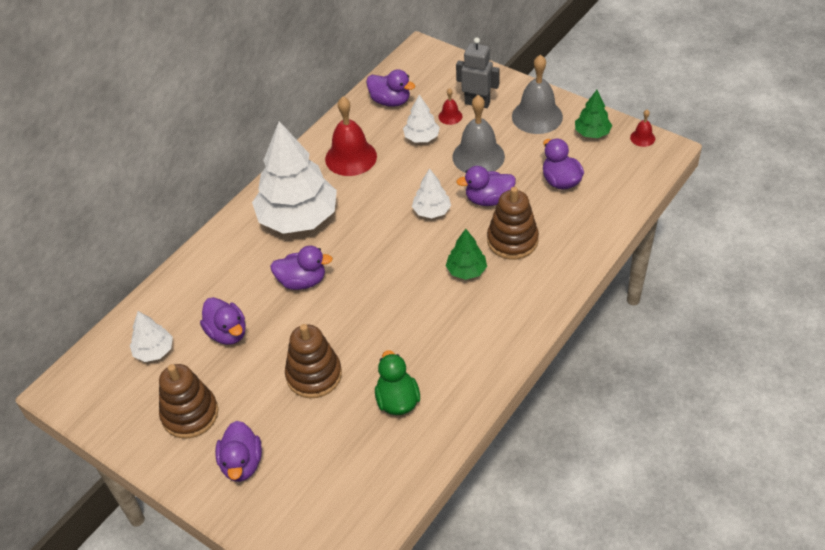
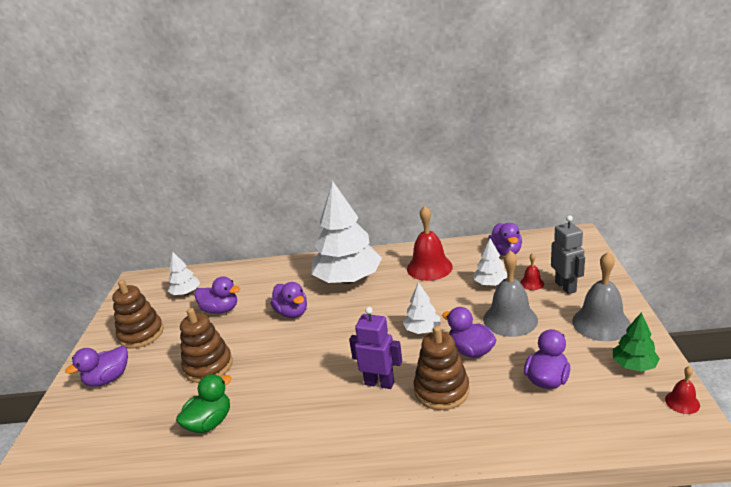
camera: 55 degrees right, 20 degrees down
purple duck [200,297,246,345] -> purple duck turned 90 degrees counterclockwise [194,276,240,314]
green tree [446,229,487,280] -> purple robot [349,307,402,389]

